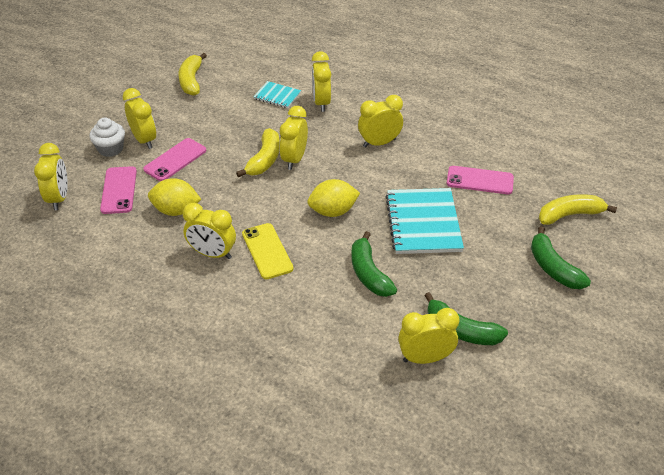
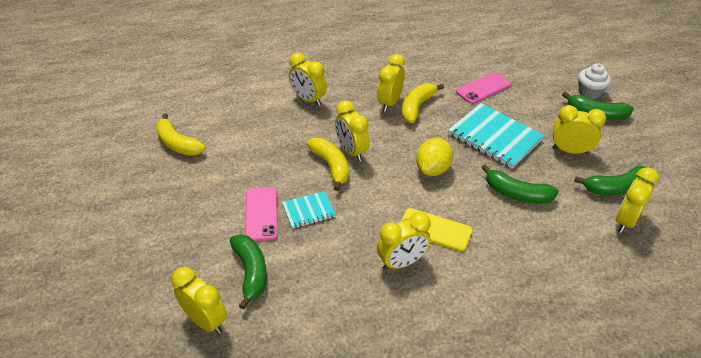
camera: 45 degrees left, 0 degrees up
white cupcake [89,118,125,157] -> white cupcake moved to [578,63,611,99]
pink phone [100,166,137,214] -> green banana [230,234,267,310]
yellow clock [123,88,156,149] -> yellow clock moved to [552,105,606,154]
yellow lemon [148,178,201,216] -> none
turquoise notebook [254,81,301,108] -> turquoise notebook moved to [282,191,336,229]
yellow banana [539,194,617,225] -> yellow banana moved to [402,83,444,123]

